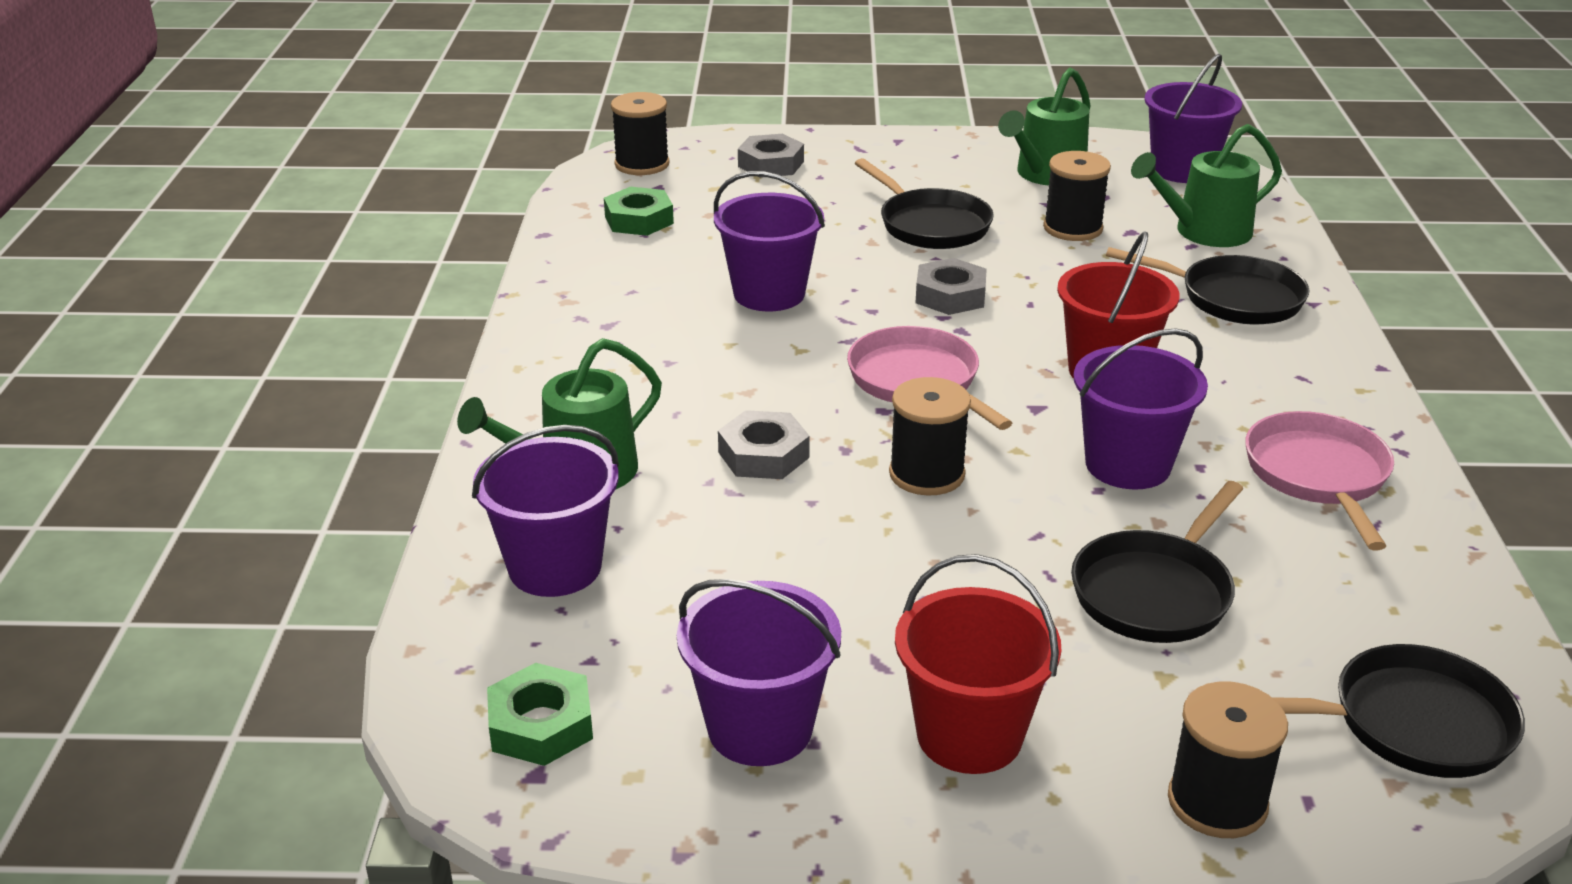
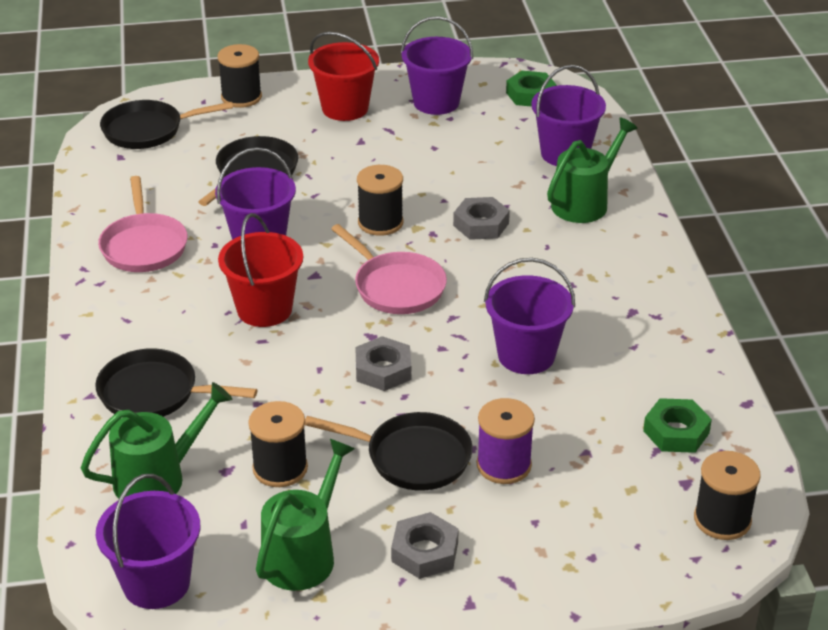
camera: 170 degrees right, 5 degrees up
grey nut [738,134,804,178] -> grey nut moved to [391,512,459,579]
black pan [855,158,994,249] -> black pan turned 150 degrees clockwise [305,412,473,490]
none -> purple spool [477,398,535,484]

